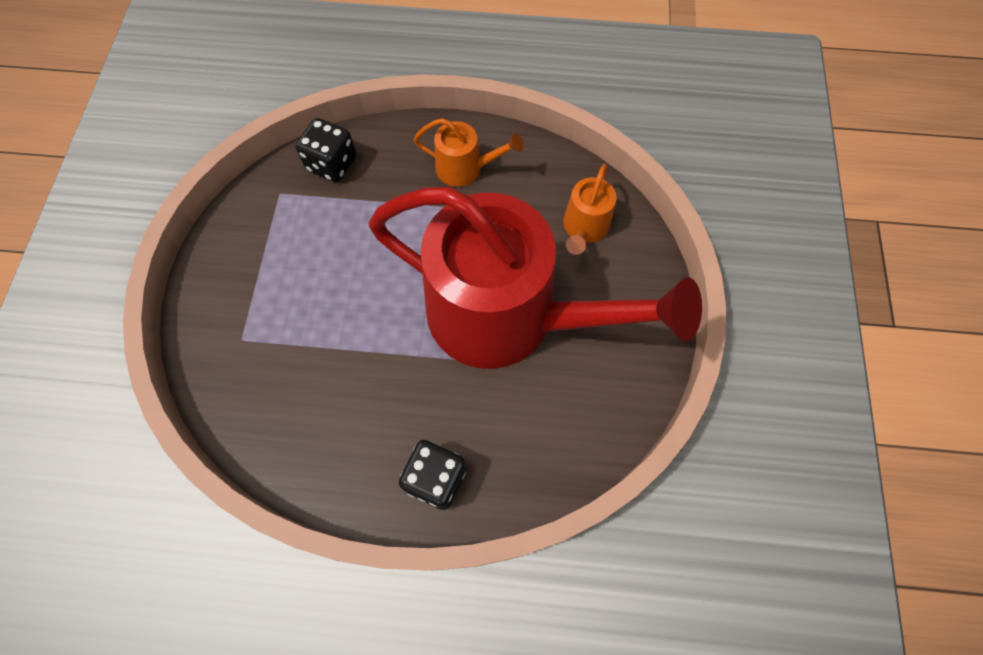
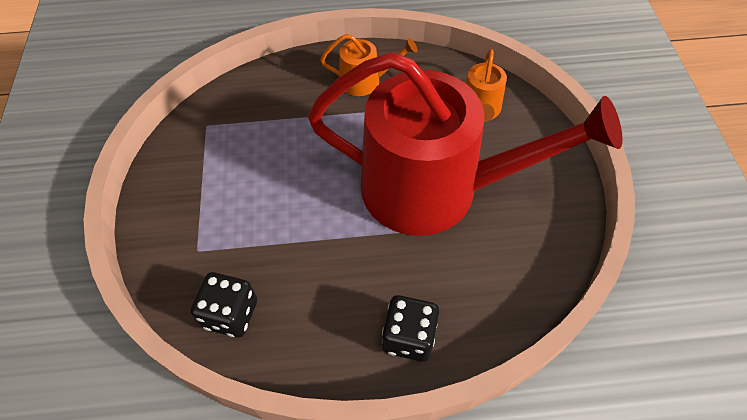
camera: 10 degrees left, 10 degrees down
black dice [295,118,356,182] -> black dice moved to [191,272,257,338]

